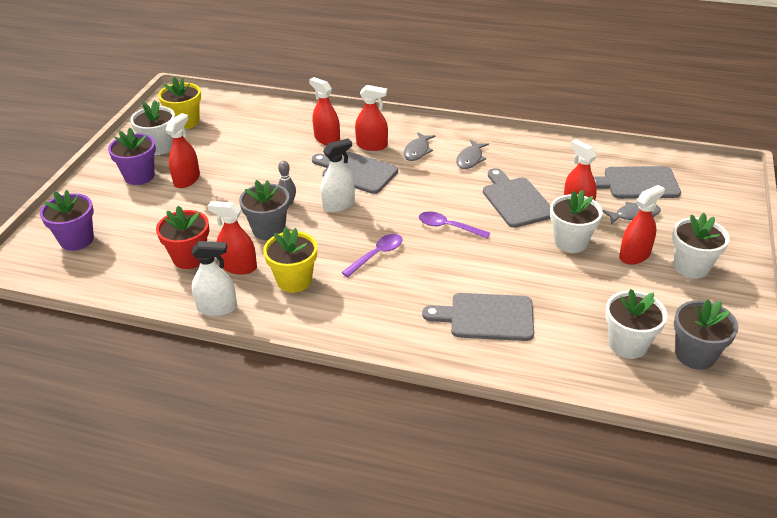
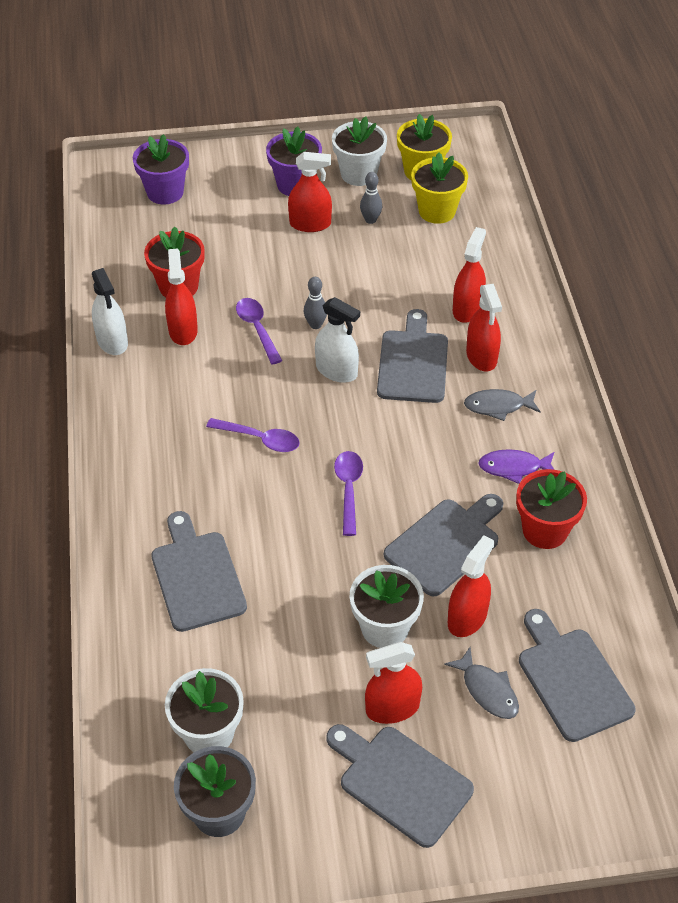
camera: 65 degrees right, 10 degrees up
grey flower pot [239,180,290,240] -> purple spoon [236,298,282,365]
yellow flower pot [263,227,317,293] -> yellow flower pot moved to [411,152,468,224]
grey fish [456,140,489,169] -> purple fish [478,449,554,484]
red spray bottle [619,185,665,265] -> red spray bottle turned 135 degrees clockwise [365,642,422,724]
white flower pot [672,213,730,279] -> grey cutting board [326,724,474,848]
none -> grey bowling pin [360,172,382,224]
none -> red flower pot [516,469,587,549]

